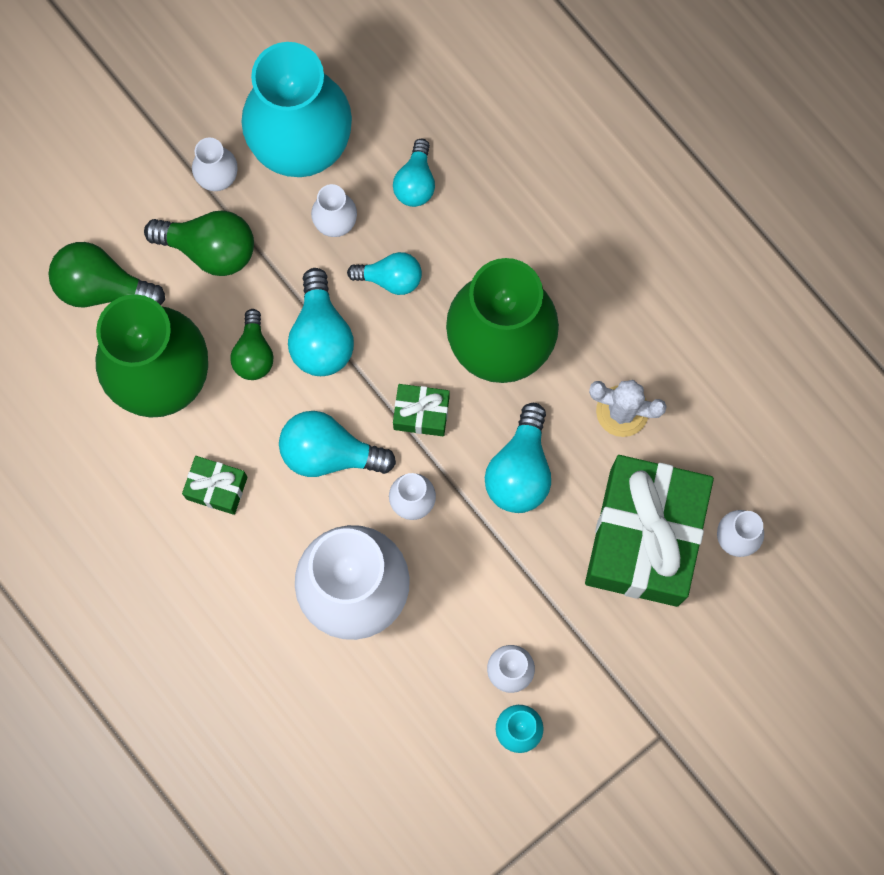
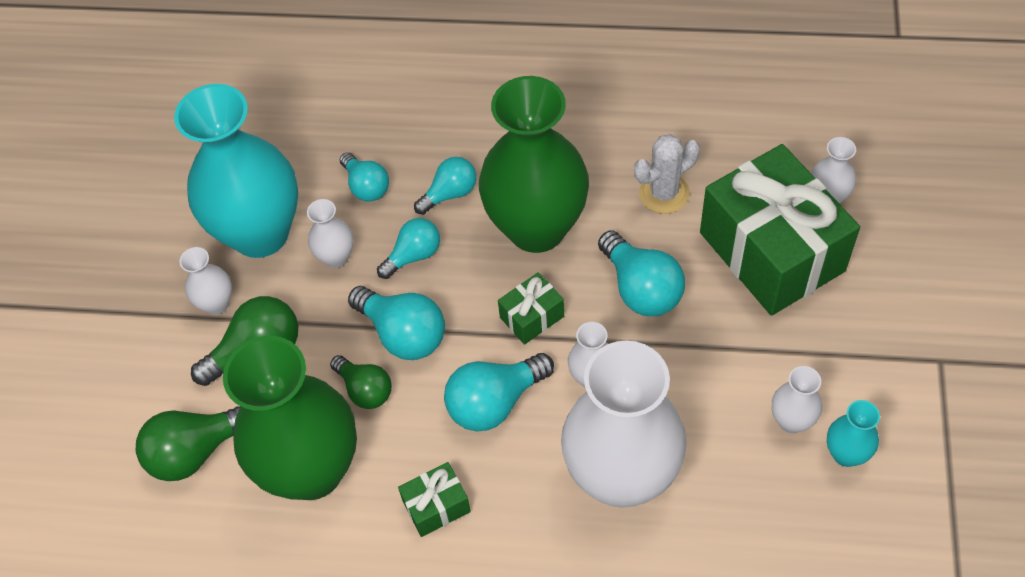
camera: 40 degrees left, 20 degrees down
none -> turquoise light bulb [414,157,476,215]

